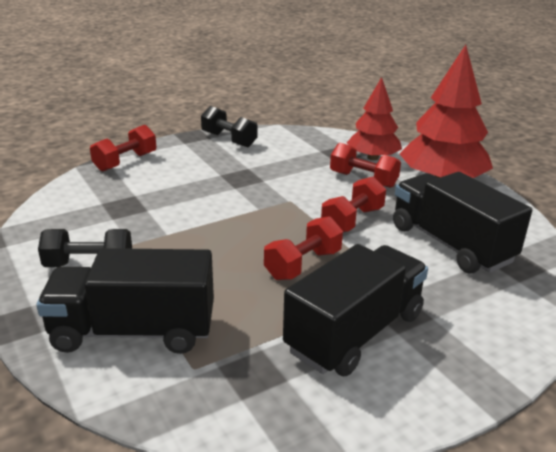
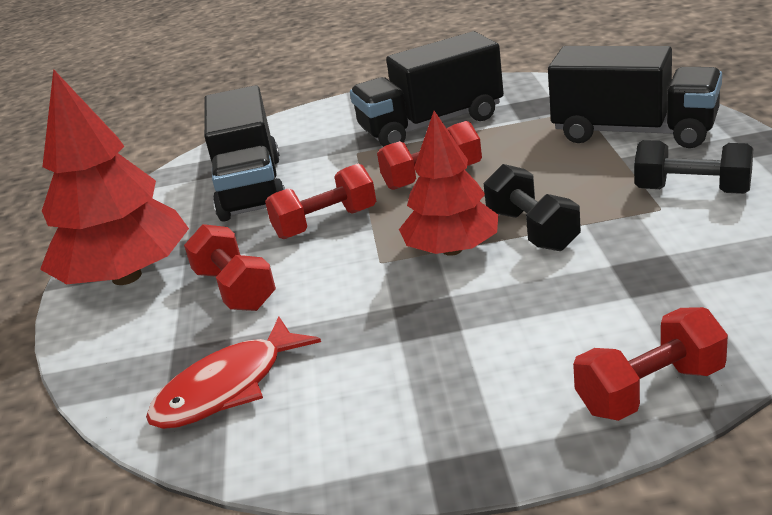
camera: 150 degrees left, 0 degrees up
black dumbbell [201,106,258,147] -> black dumbbell moved to [484,164,581,251]
red tree [347,77,402,160] -> red tree moved to [399,111,498,256]
none -> red fish [146,317,321,429]

